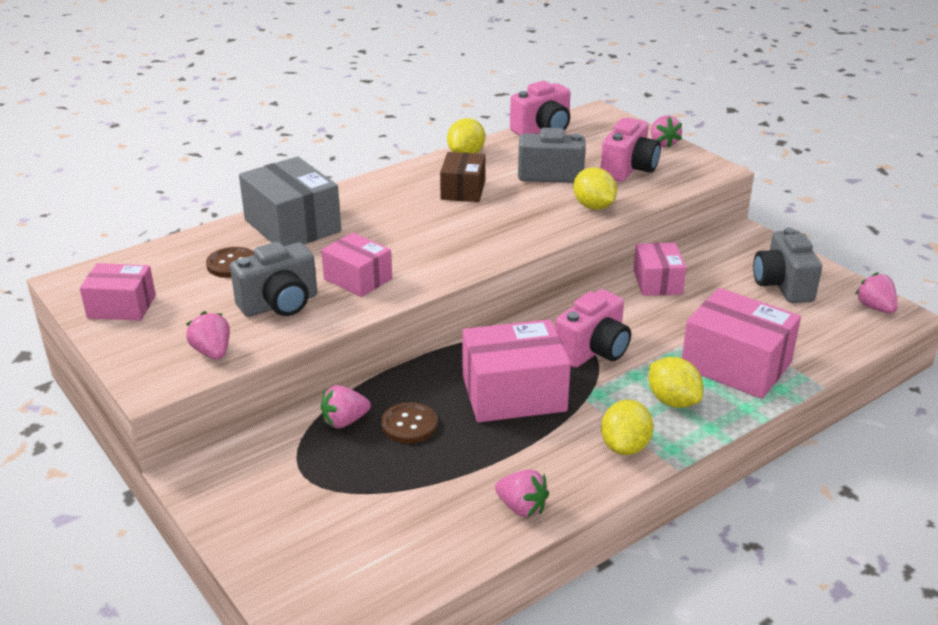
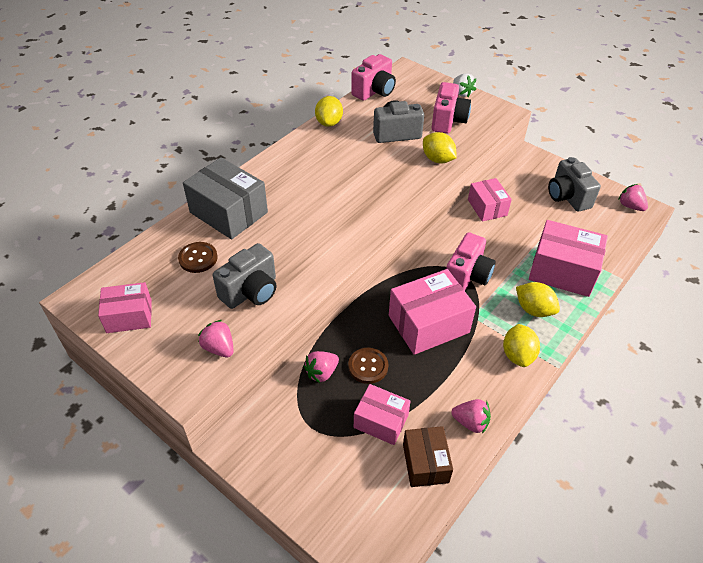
camera: 15 degrees left, 15 degrees up
pink box [321,233,392,297] -> pink box moved to [354,384,411,445]
brown box [440,152,485,202] -> brown box moved to [403,426,453,487]
pink strawberry [651,115,682,148] -> white strawberry [453,73,476,97]

